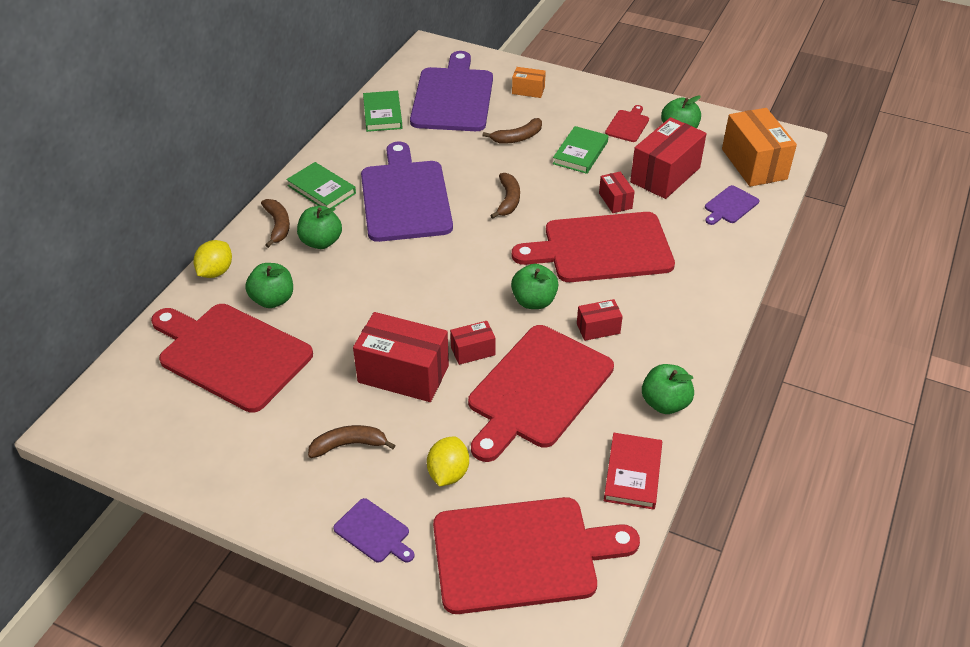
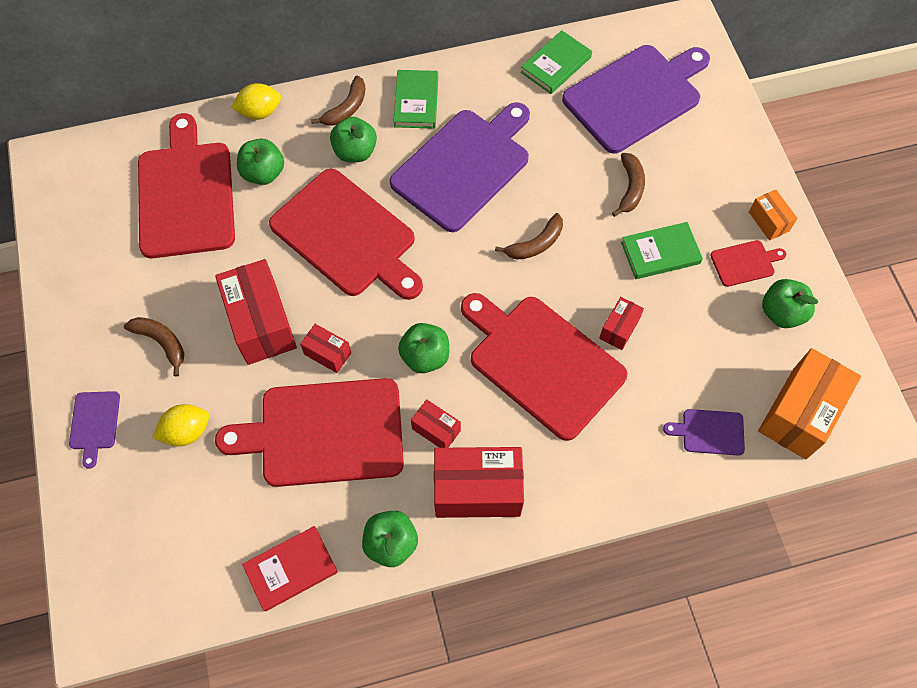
camera: 50 degrees right, 20 degrees up
red cutting board [433,497,640,614] -> red cutting board moved to [269,169,423,300]
brown banana [482,118,542,144] -> brown banana turned 105 degrees counterclockwise [612,153,645,217]
orange box [512,67,546,98] -> orange box moved to [749,190,798,241]
red box [630,117,707,199] -> red box moved to [434,447,524,518]

